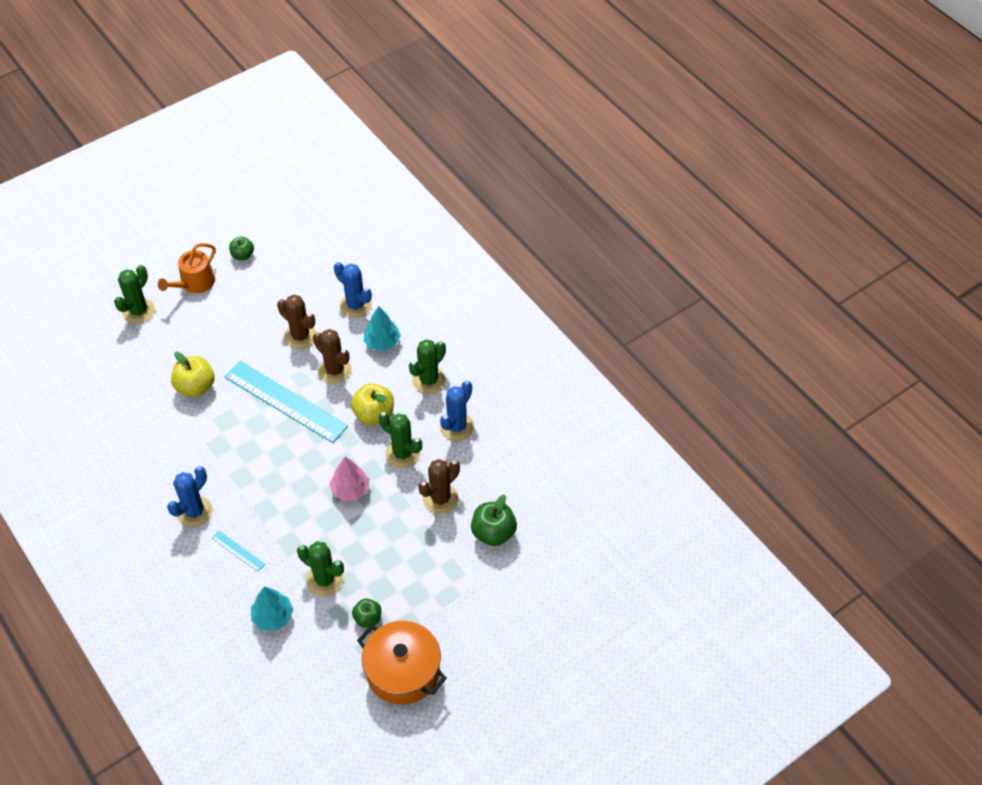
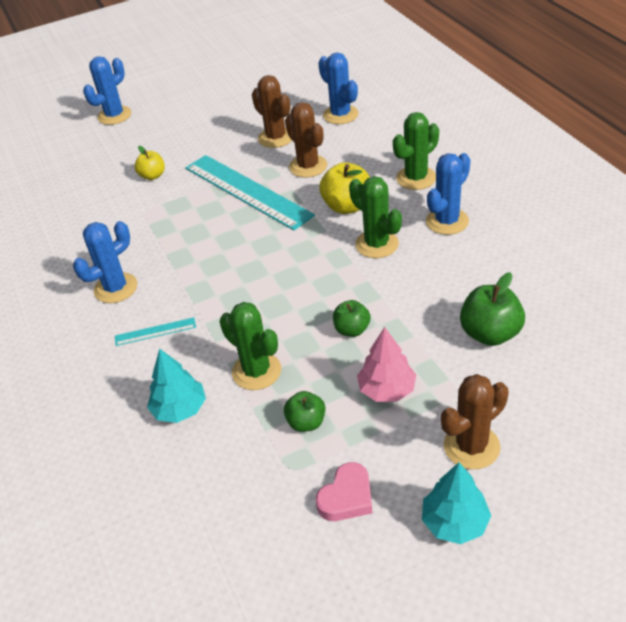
camera: 15 degrees right, 10 degrees down
green cactus [114,265,155,324] -> blue cactus [83,56,131,125]
orange watering can [158,243,216,293] -> none
yellow apple [171,352,214,397] -> yellow apple [135,146,165,180], size x0.62
turquoise ruler [212,531,265,572] -> turquoise ruler turned 60 degrees counterclockwise [115,318,196,346]
green apple [229,236,254,260] -> green apple moved to [333,300,371,337]
pink tree [330,456,370,501] -> pink tree moved to [357,327,416,402]
orange pot [357,621,447,705] -> pink heart [316,462,372,521]
turquoise tree [364,306,401,351] -> turquoise tree moved to [422,463,491,544]
brown cactus [418,459,460,514] -> brown cactus moved to [441,374,509,469]

